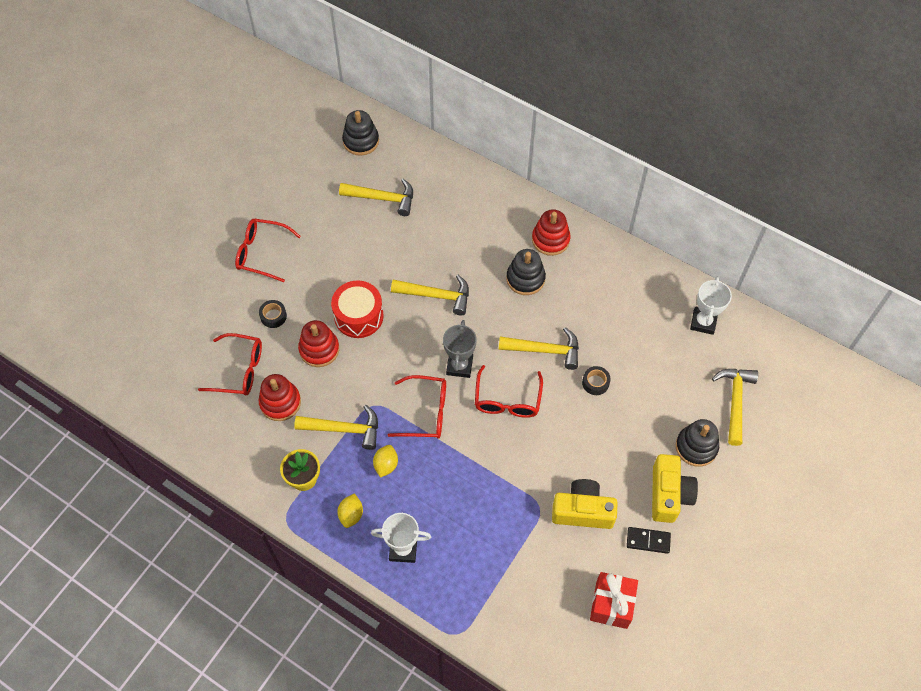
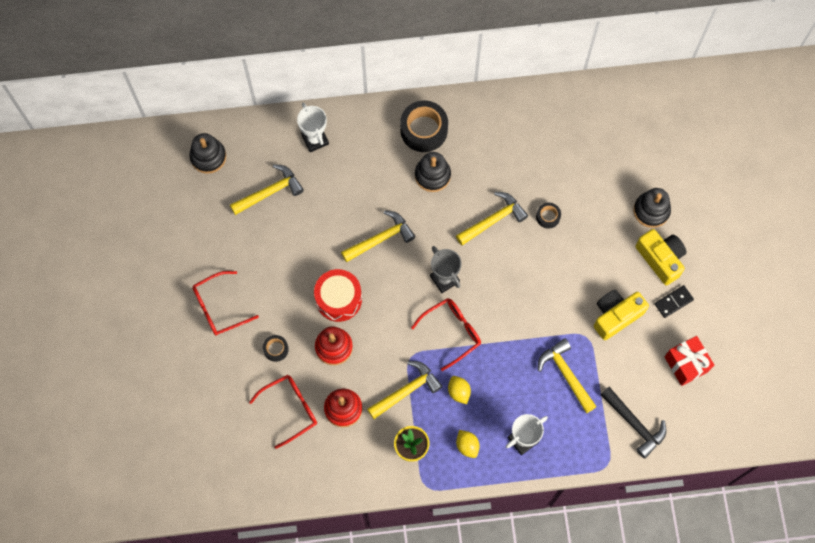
camera: 40 degrees left, 10 degrees up
red glasses [475,365,543,418] -> none
red stacking toy [532,209,571,256] -> black tape [400,101,448,152]
white trophy [690,277,732,335] -> white trophy moved to [297,103,329,152]
yellow hammer [712,369,758,446] -> yellow hammer moved to [538,338,597,413]
none -> black hammer [601,387,667,458]

